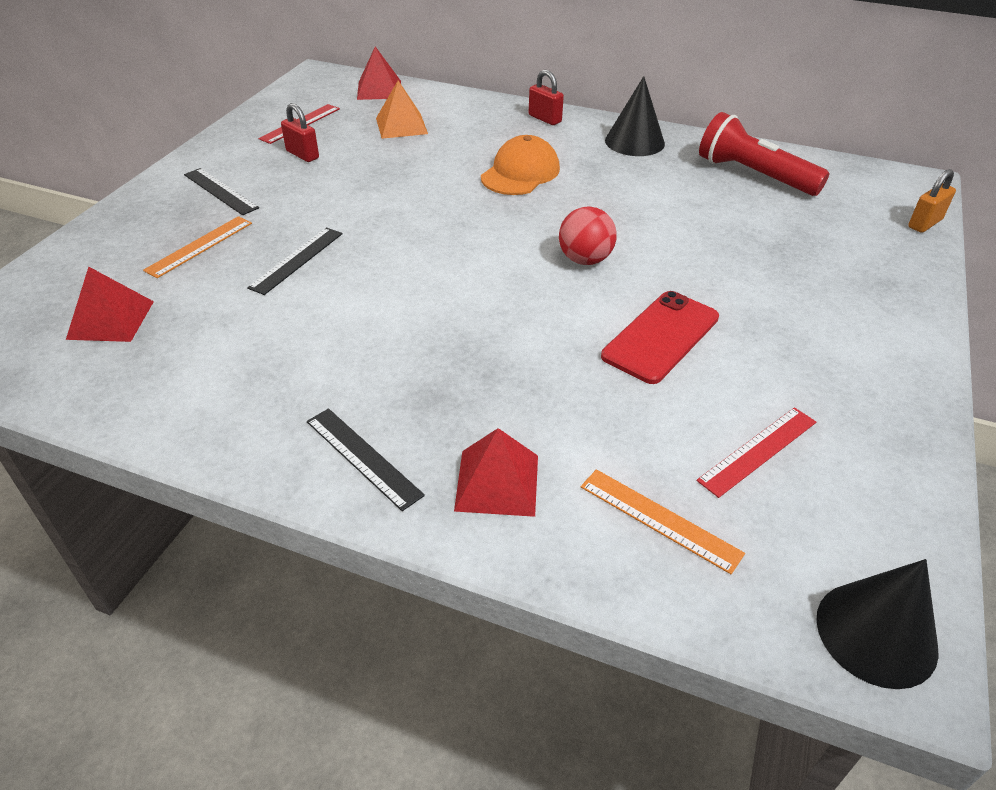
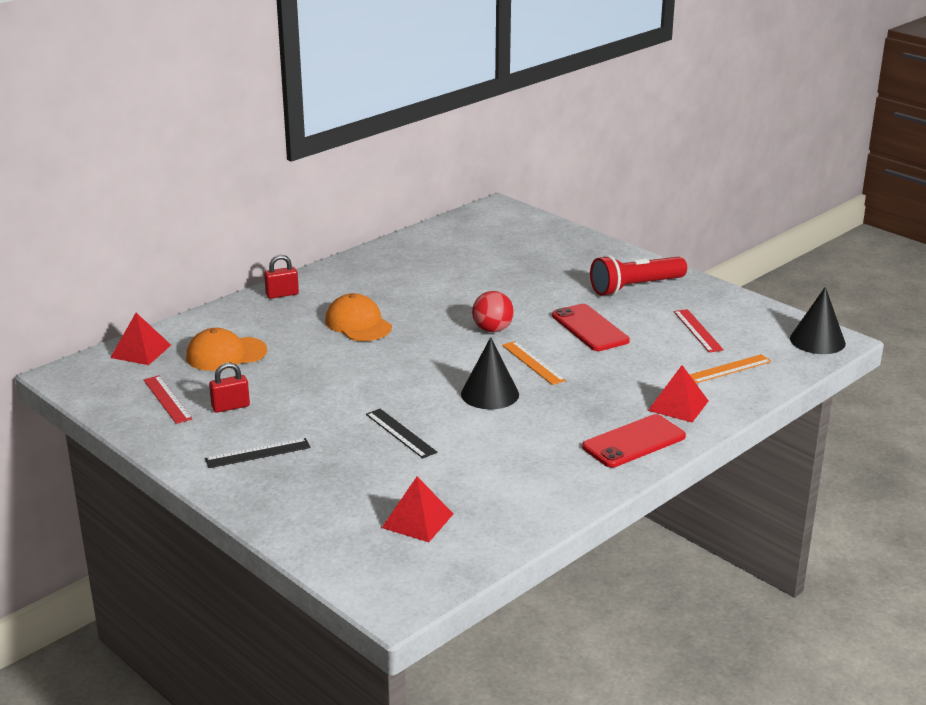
camera: 65 degrees left, 15 degrees down
orange ruler [143,216,252,278] -> orange ruler moved to [502,341,566,385]
black ruler [307,408,425,511] -> red phone [582,414,686,468]
orange pyramid [376,81,428,139] -> orange cap [186,328,267,371]
black cone [605,76,665,156] -> black cone moved to [461,337,519,409]
red flashlight [699,112,829,196] -> red flashlight moved to [590,255,687,296]
orange padlock [908,169,956,233] -> none

